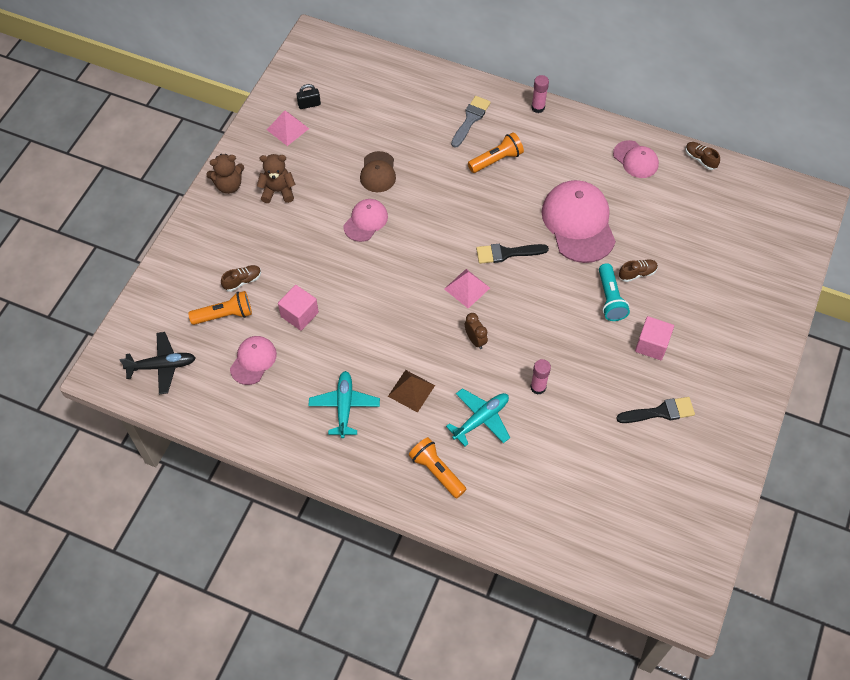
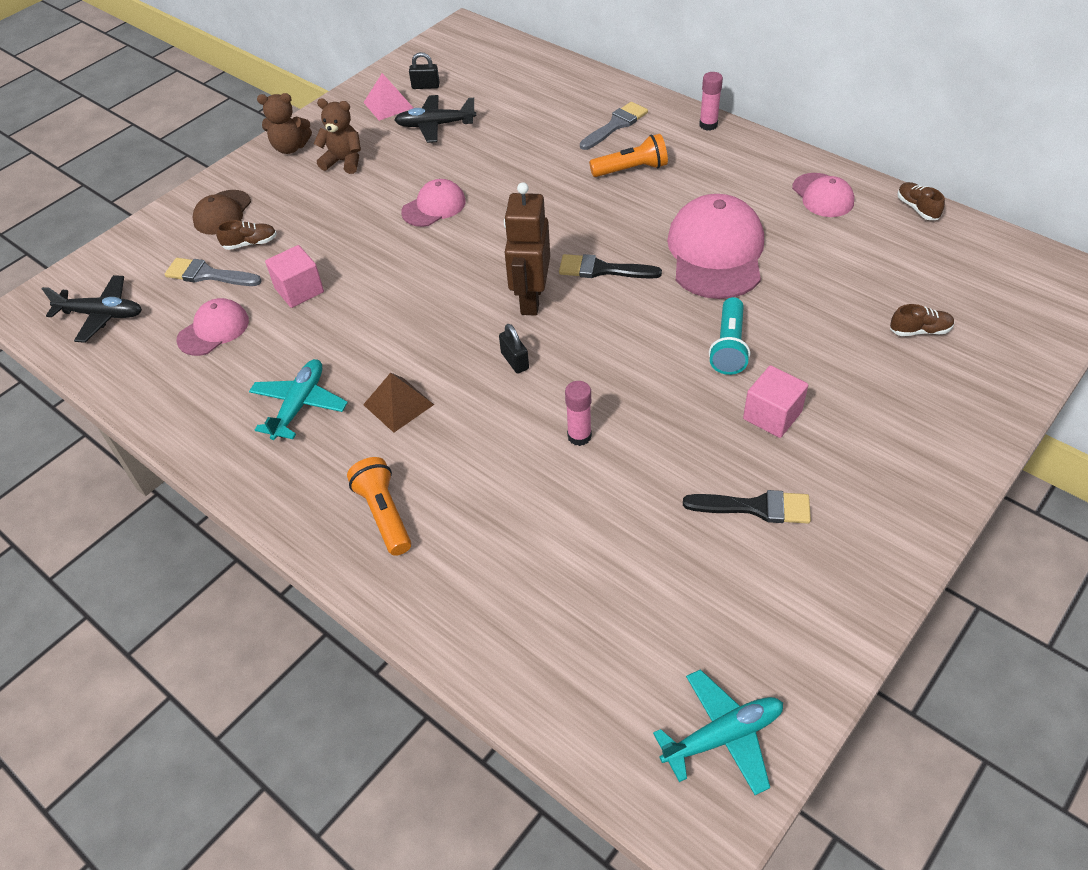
camera: 20 degrees right, 10 degrees down
orange flashlight [188,291,252,325] -> grey brush [165,258,262,286]
brown cap [360,151,396,192] -> brown cap moved to [193,190,251,235]
pink pyramid [444,269,490,308] -> brown robot [504,182,550,316]
turquoise plane [446,388,510,446] -> turquoise plane moved to [653,669,783,795]
brown clock [465,313,488,349] -> black padlock [499,324,529,374]
brown shoe [619,259,658,282] -> brown shoe moved to [890,304,954,336]
none -> black plane [395,95,476,143]

